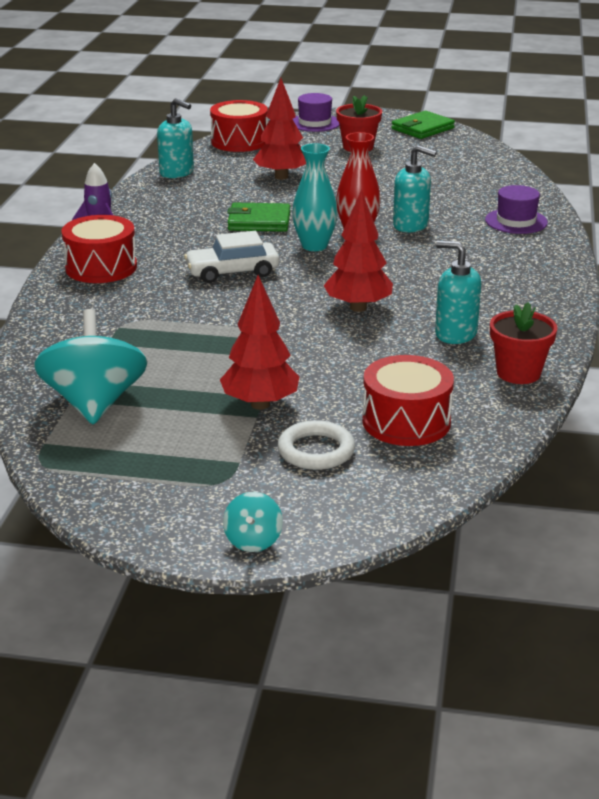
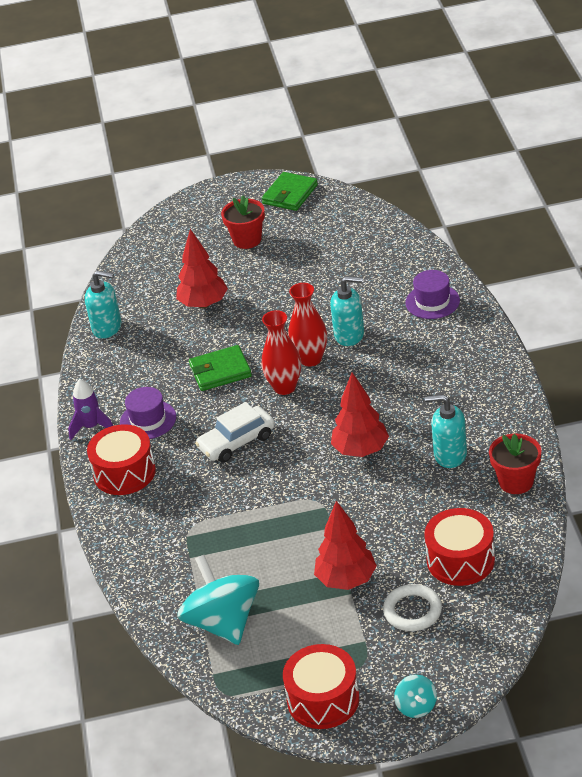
camera: 15 degrees left, 10 degrees up
red drum [210,100,268,152] -> red drum moved to [283,644,359,729]
turquoise vase [292,143,338,251] -> red vase [262,310,301,395]
purple hat [293,93,340,132] -> purple hat moved to [120,387,176,439]

